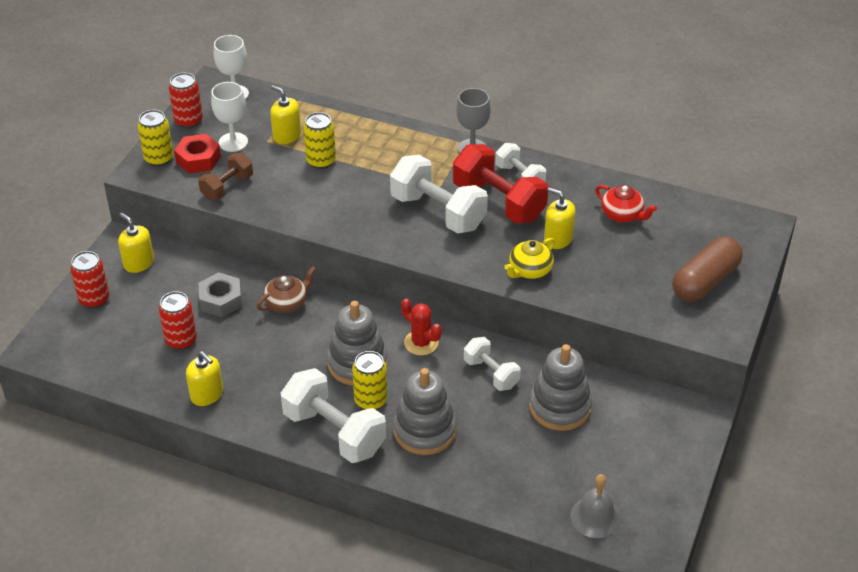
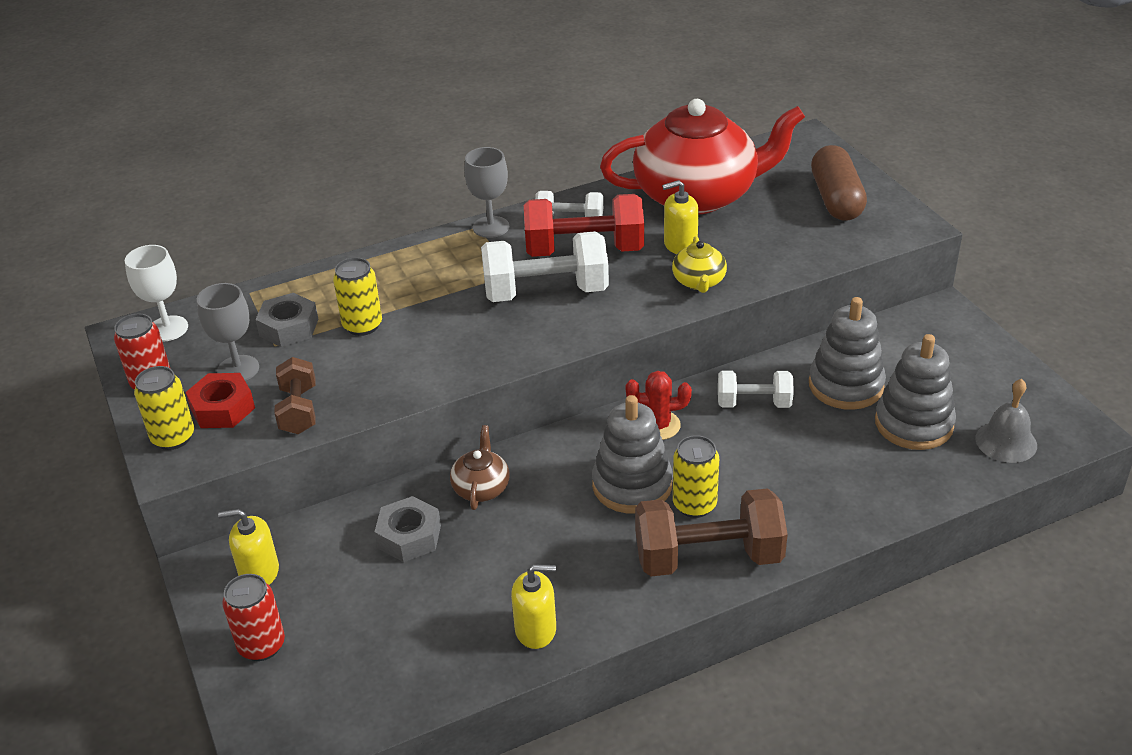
camera: 45 degrees left, 5 degrees down
red can [159,291,197,350] -> none
white goblet [211,82,248,152] -> grey goblet [197,283,259,381]
yellow soap dispenser [270,85,301,144] -> grey nut [255,293,319,347]
white dumbbell [281,368,386,463] -> brown dumbbell [635,488,788,576]
grey stacking toy [393,368,456,455] -> grey stacking toy moved to [875,334,956,450]
red teapot [595,185,657,223] -> red teapot [600,99,805,214], size x2.46

